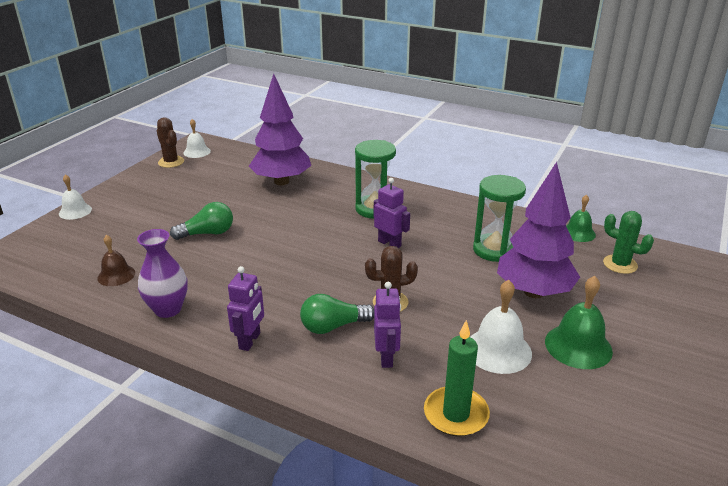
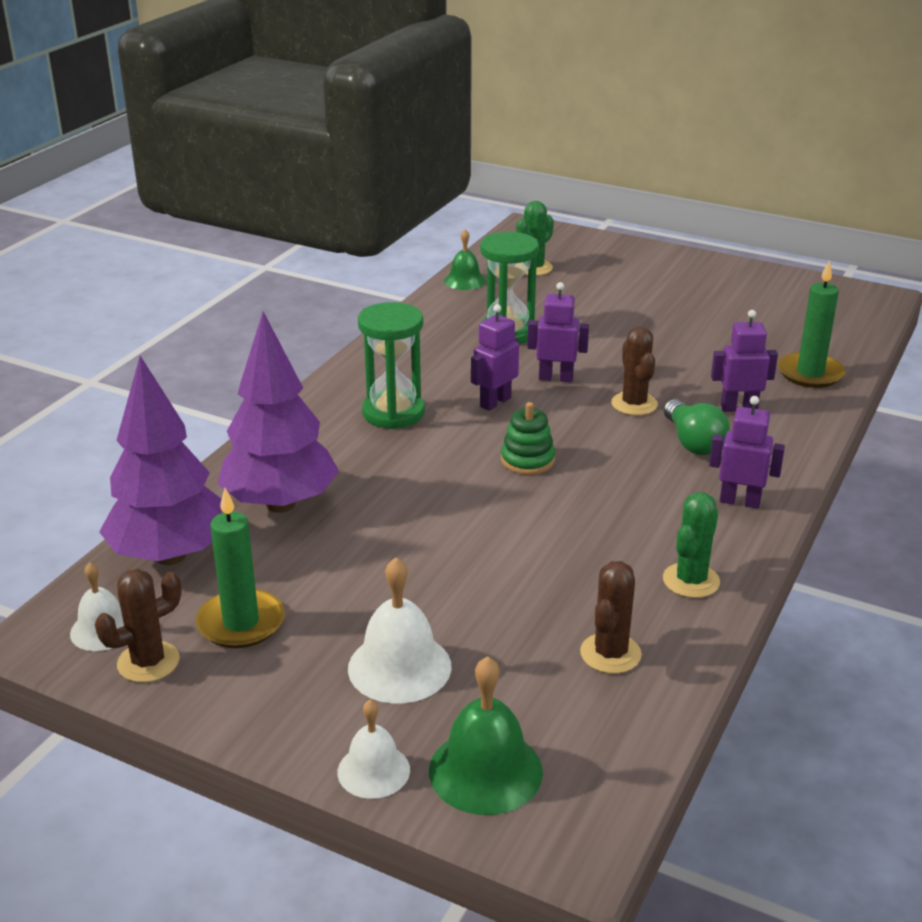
camera: 90 degrees left, 0 degrees up
brown bell [97,235,135,286] -> brown cactus [580,561,642,674]
purple vase [137,229,188,318] -> green cactus [663,492,720,598]
green light bulb [170,202,233,240] -> none
white bell [471,280,532,374] -> white bell moved to [348,557,451,704]
purple tree [497,162,580,298] -> purple tree moved to [99,356,223,565]
green bell [545,276,613,369] -> green bell moved to [429,656,543,815]
none -> green candle [196,488,285,648]
none -> green stacking toy [501,402,555,475]
none -> purple robot [527,282,589,382]

